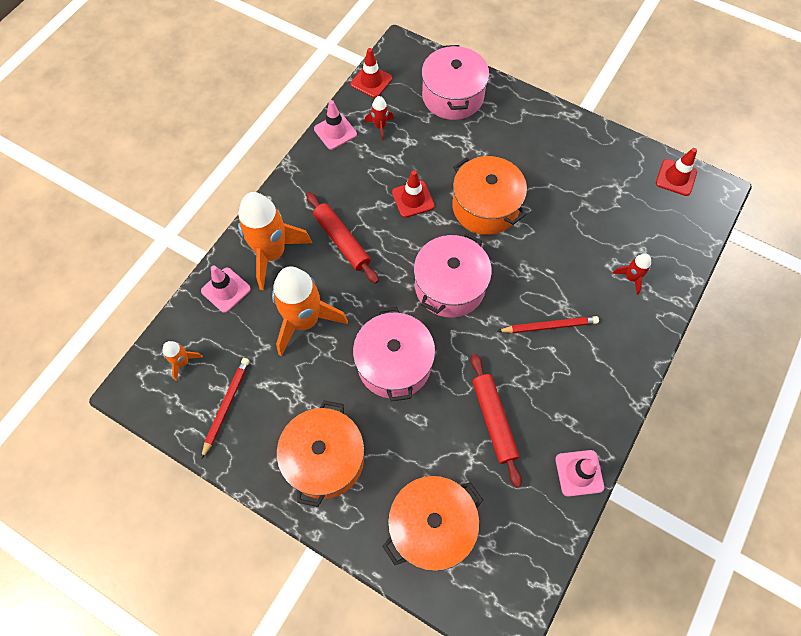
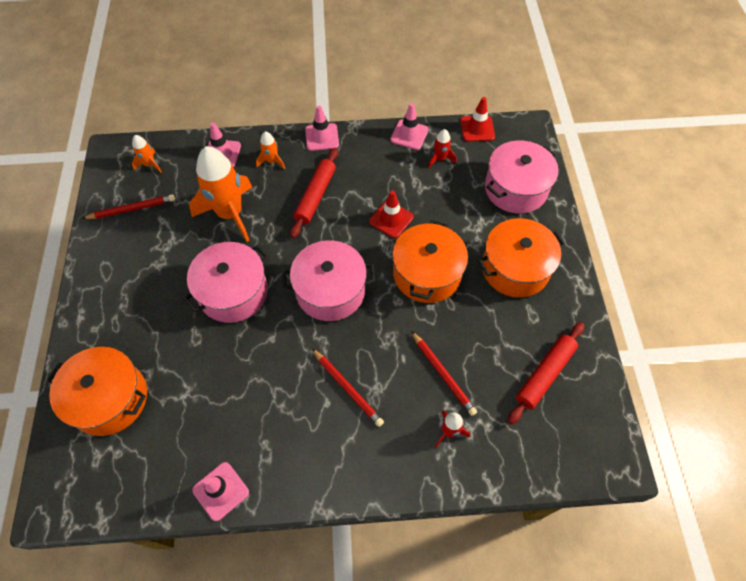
camera: 55 degrees right, 5 degrees down
orange rocket [238,192,312,290] -> orange rocket [256,131,285,170], size x0.45
orange pot [277,400,364,507] -> orange pot moved to [478,218,565,298]
red rolling pin [471,354,522,488] -> red rolling pin moved to [508,322,584,424]
red traffic cone [656,148,697,196] -> none
none -> pink traffic cone [305,106,339,151]
none -> red pencil [411,331,477,416]

